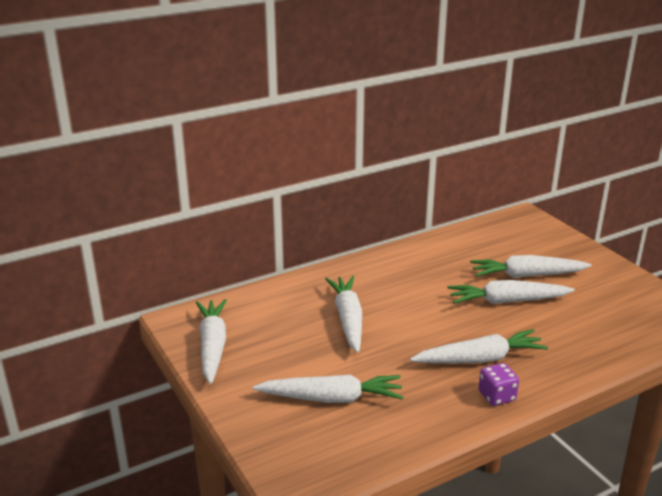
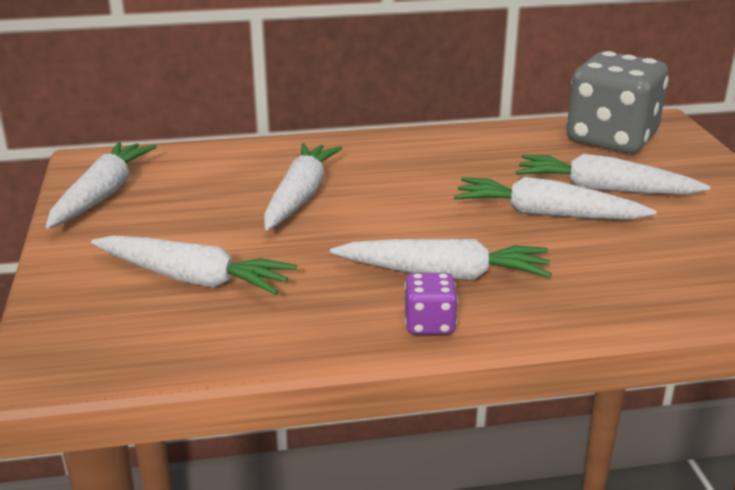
camera: 20 degrees right, 0 degrees up
none -> grey dice [566,51,669,153]

